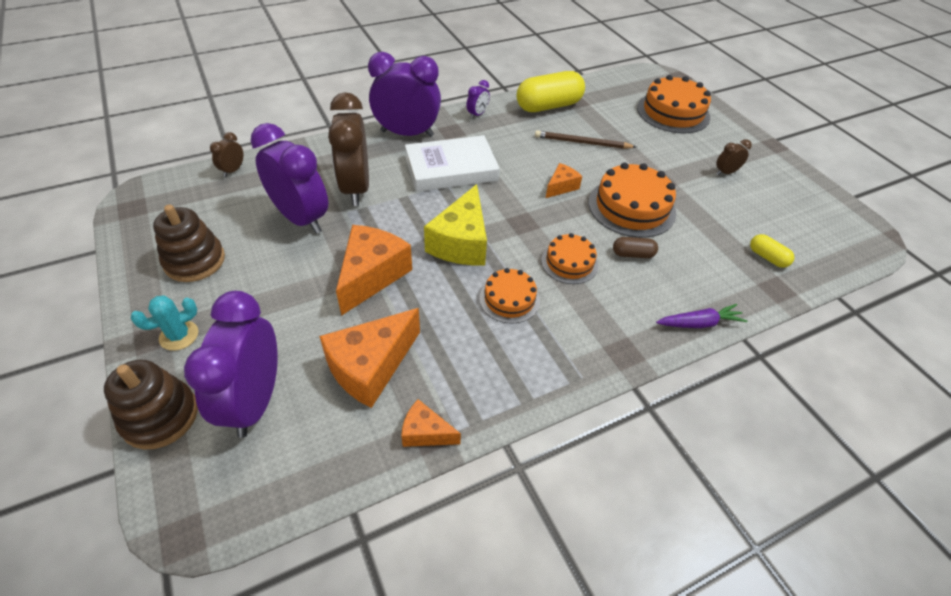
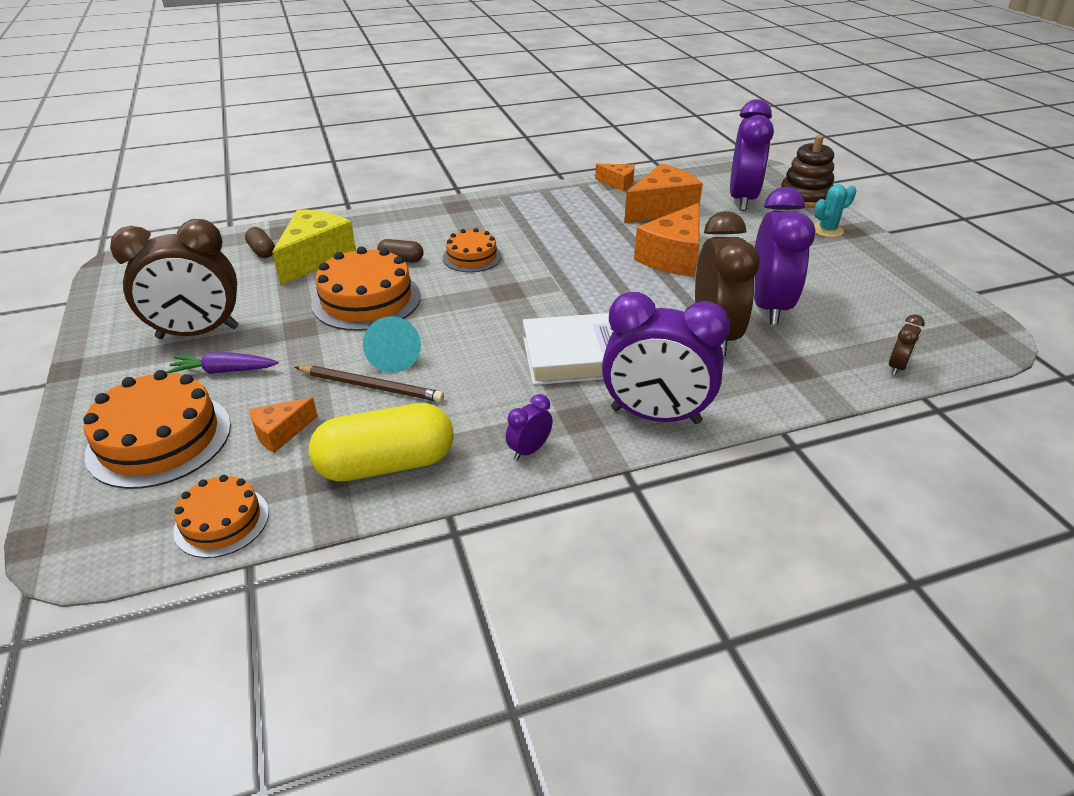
camera: 170 degrees left, 10 degrees down
brown stacking toy [153,205,225,282] -> none
purple clock [251,123,328,234] -> purple clock turned 135 degrees counterclockwise [754,187,816,325]
yellow cheese [424,184,487,265] -> yellow cheese moved to [272,209,356,285]
orange cake [479,268,540,324] -> orange cake moved to [173,475,269,558]
orange cheese [546,163,582,198] -> orange cheese moved to [249,398,318,453]
purple carrot [656,304,747,328] -> purple carrot moved to [166,352,278,374]
brown clock [716,139,752,175] -> brown clock [110,219,239,339], size x2.32
yellow capsule [750,234,795,268] -> brown capsule [245,227,275,258]
none -> turquoise cone [363,316,421,373]

